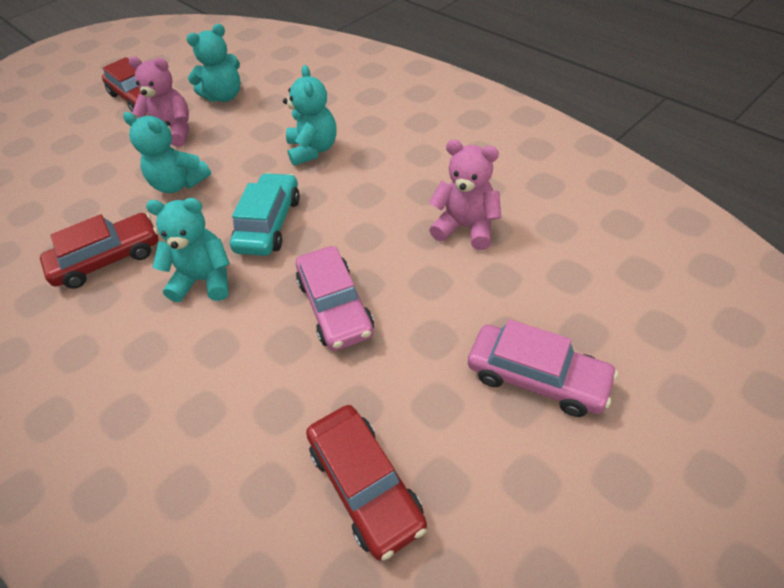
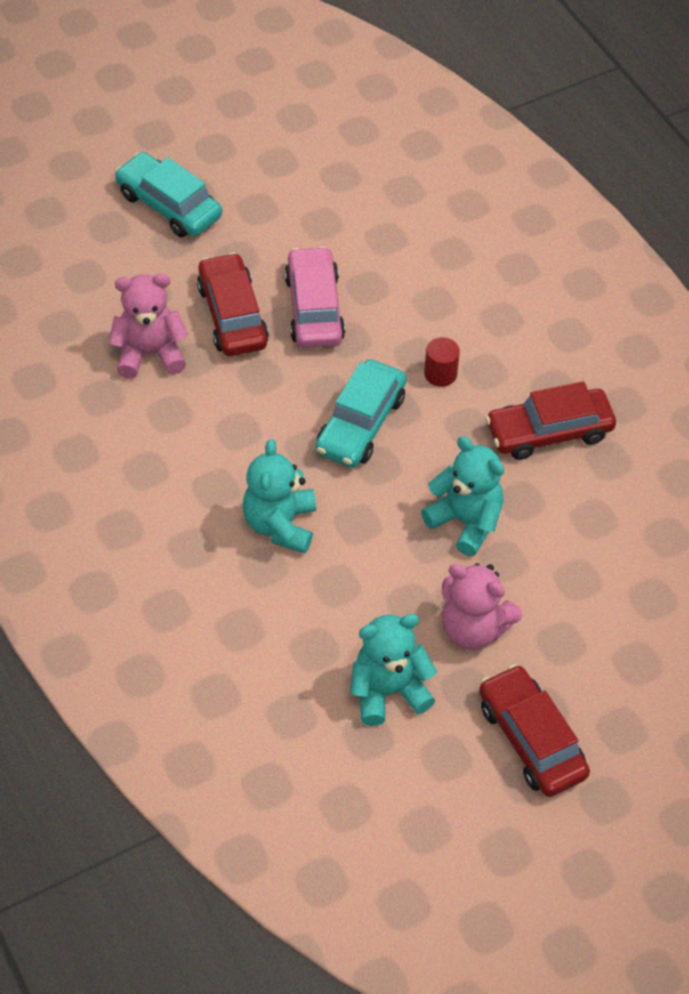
camera: 170 degrees left, 5 degrees up
turquoise teddy bear [146,198,230,302] -> red cylinder [424,337,460,387]
red car [306,405,427,561] -> red car moved to [197,253,269,356]
pink teddy bear [429,140,501,250] -> pink teddy bear turned 135 degrees clockwise [109,274,188,379]
pink car [468,319,618,417] -> turquoise car [115,152,222,237]

